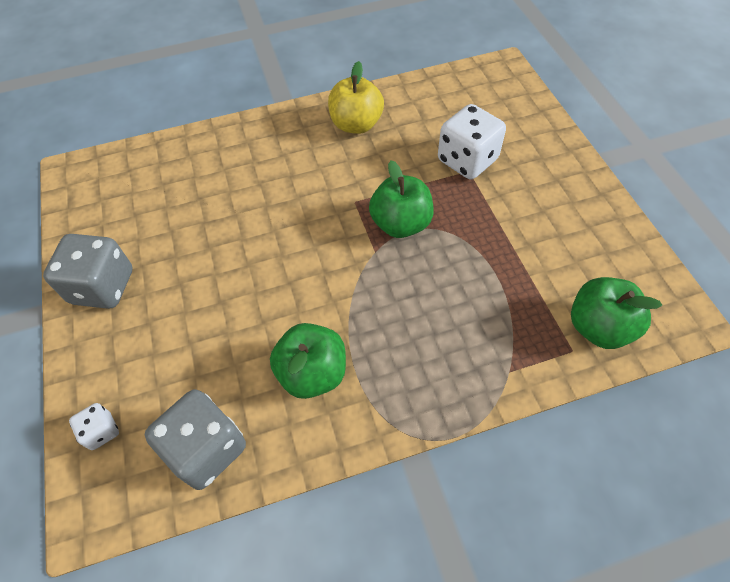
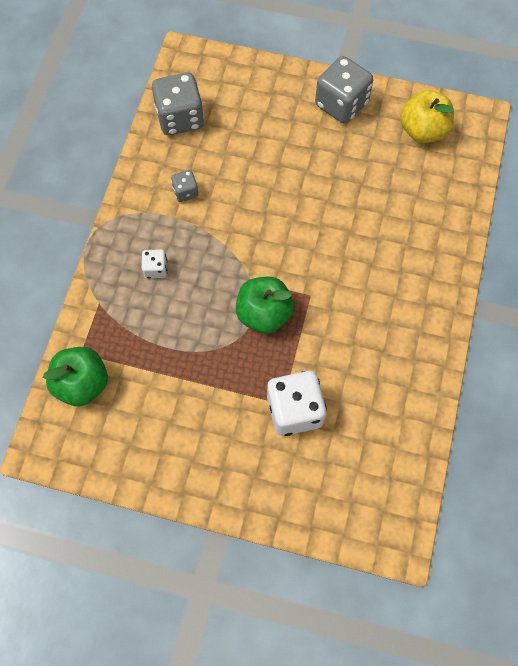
camera: 120 degrees right, 10 degrees up
white dice [69,403,119,450] -> white dice moved to [142,249,167,279]
green apple [270,323,346,399] -> grey dice [171,170,198,202]
yellow apple [328,61,384,134] -> yellow apple moved to [400,90,454,143]

